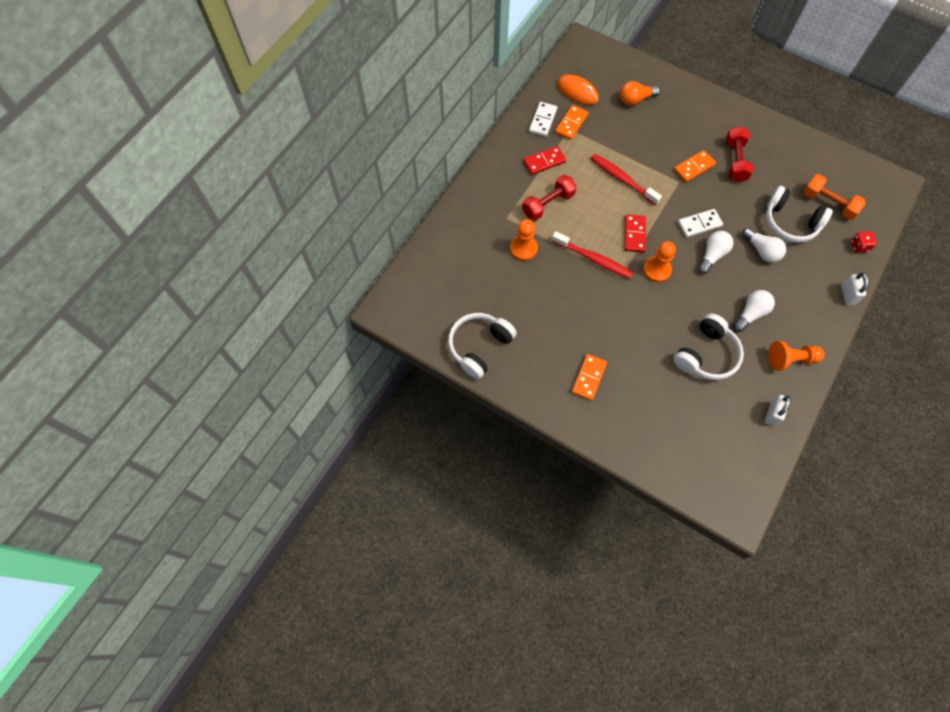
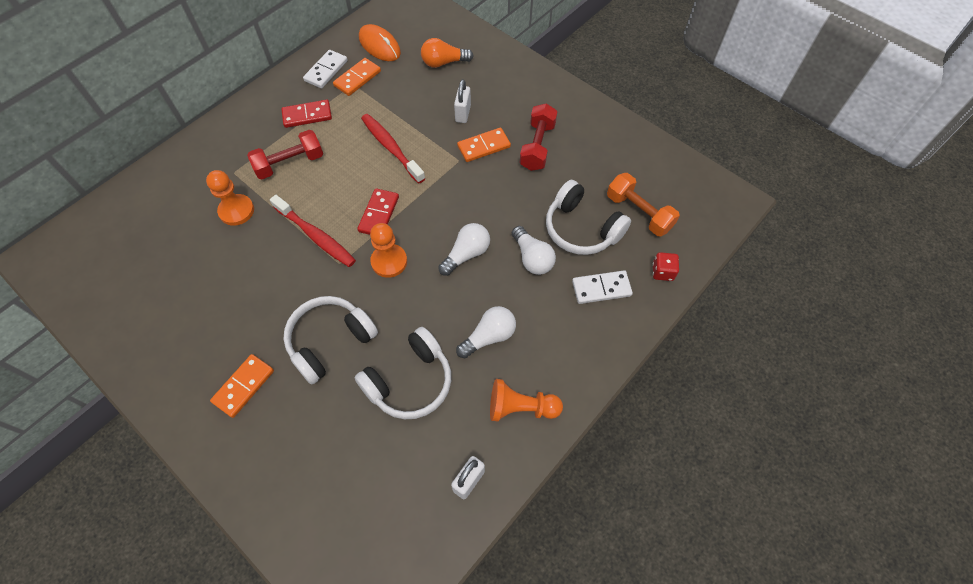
camera: 10 degrees right, 5 degrees down
white headphones [448,313,517,379] -> white headphones moved to [284,296,378,385]
white domino [678,209,723,238] -> white domino moved to [572,270,633,304]
white padlock [841,272,869,305] -> white padlock moved to [454,79,471,123]

